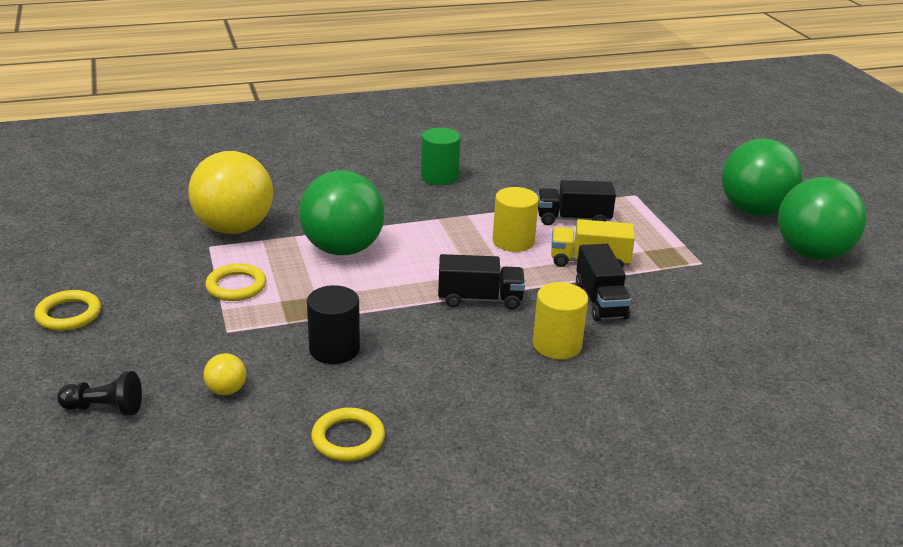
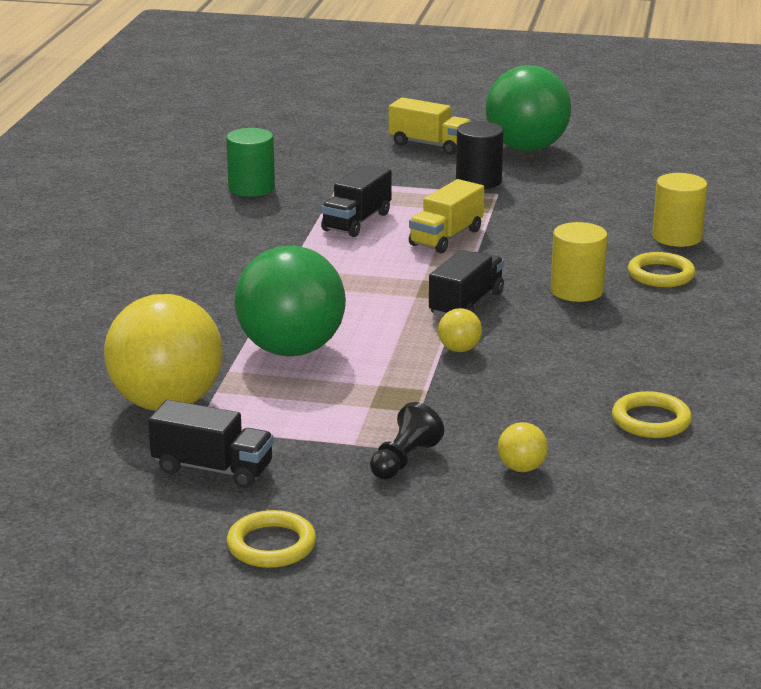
camera: 60 degrees left, 5 degrees down
black pawn [57,371,142,416] -> black pawn moved to [370,402,444,479]
yellow ring [205,264,266,301] -> yellow ring moved to [628,252,695,287]
black cylinder [307,285,360,364] -> black cylinder moved to [456,121,503,189]
green cylinder [421,128,461,185] -> green cylinder moved to [226,128,275,197]
yellow cylinder [493,187,539,252] -> yellow cylinder moved to [652,173,707,247]
black truck [576,244,631,321] -> black truck moved to [148,400,274,488]
green ball [722,138,802,216] -> yellow truck [389,97,472,155]
none -> yellow ball [438,308,482,352]

